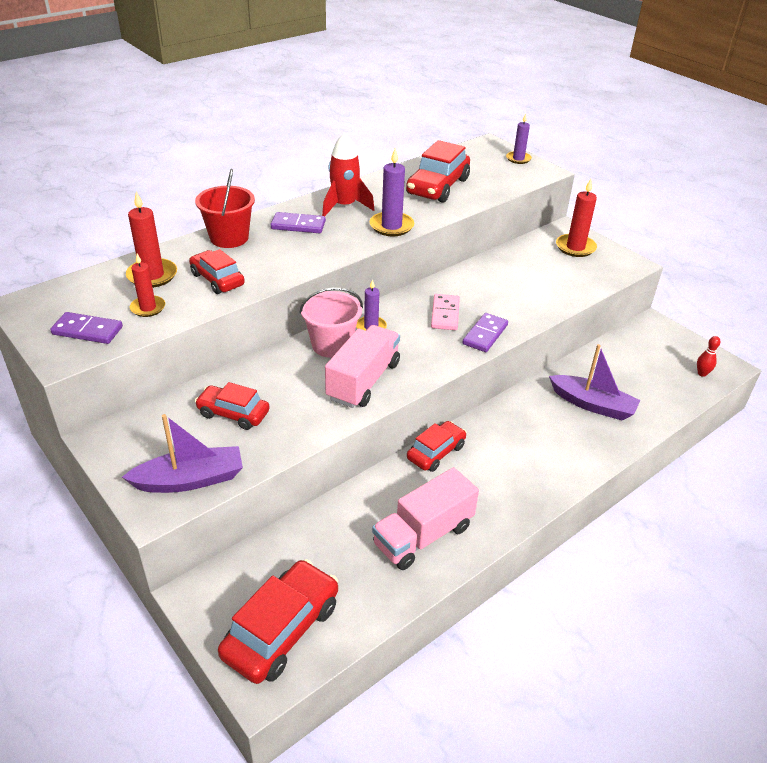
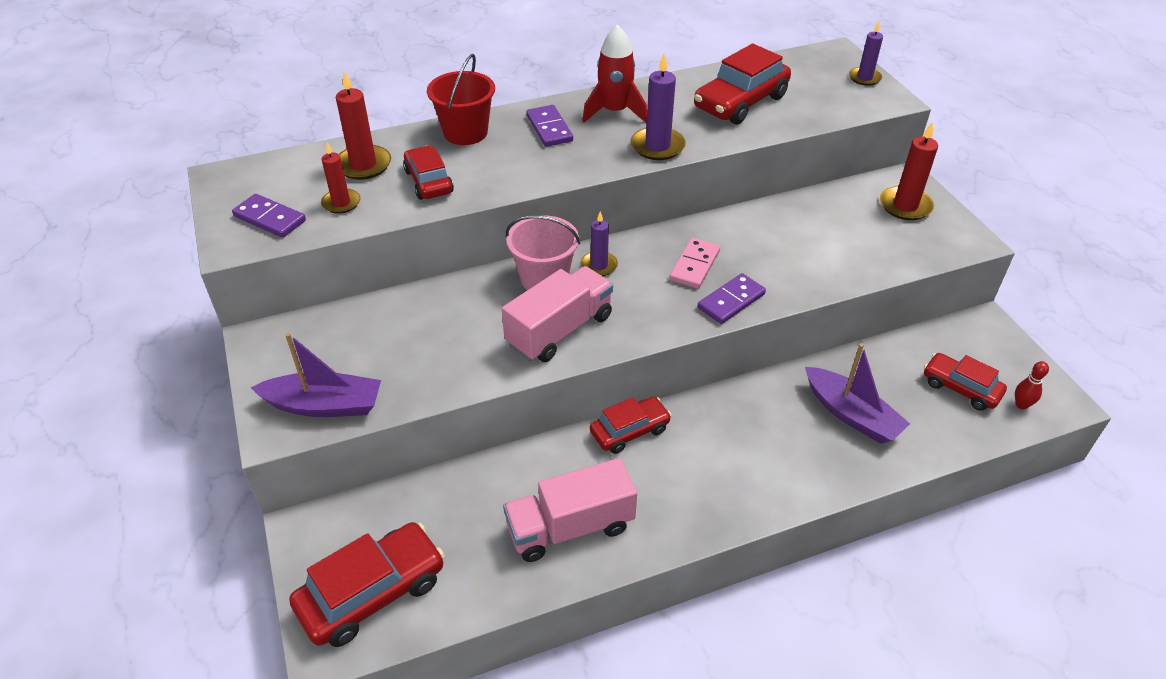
camera: 20 degrees right, 5 degrees up
red car [195,382,270,430] -> red car moved to [924,353,1007,411]
purple domino [271,212,326,233] -> purple domino turned 45 degrees clockwise [526,105,573,147]

